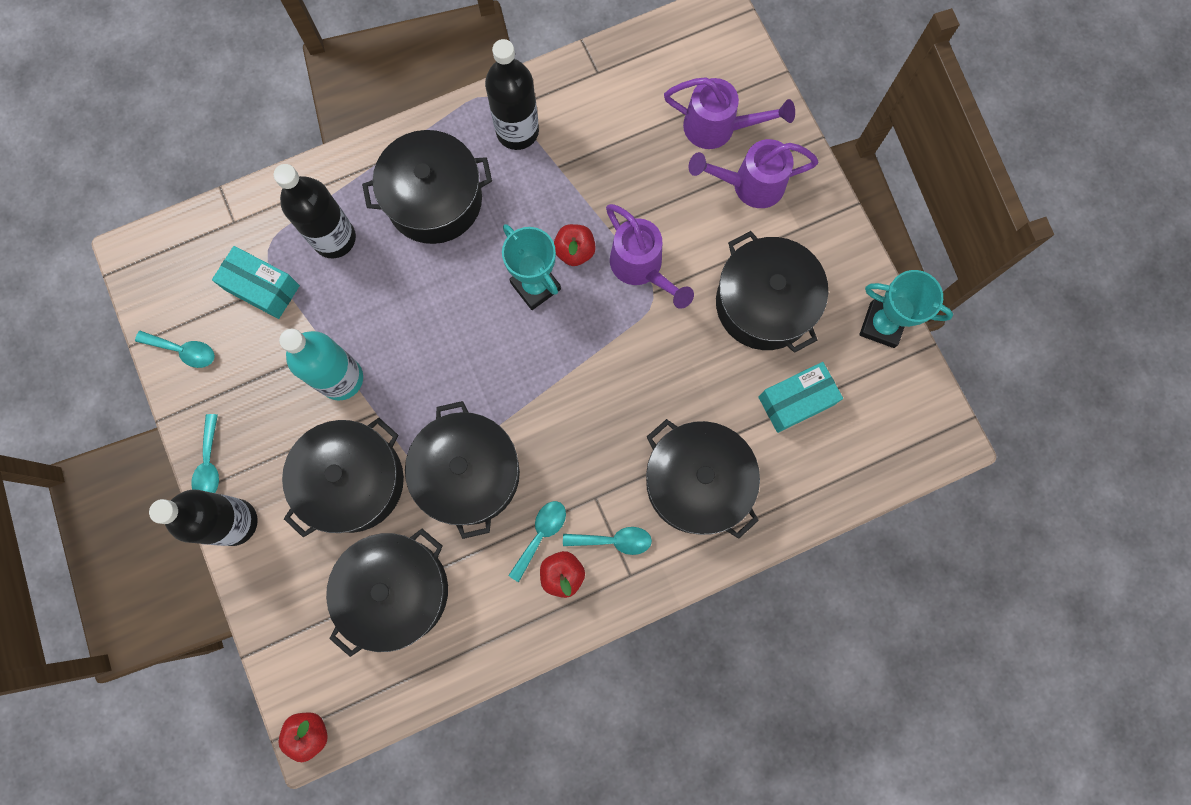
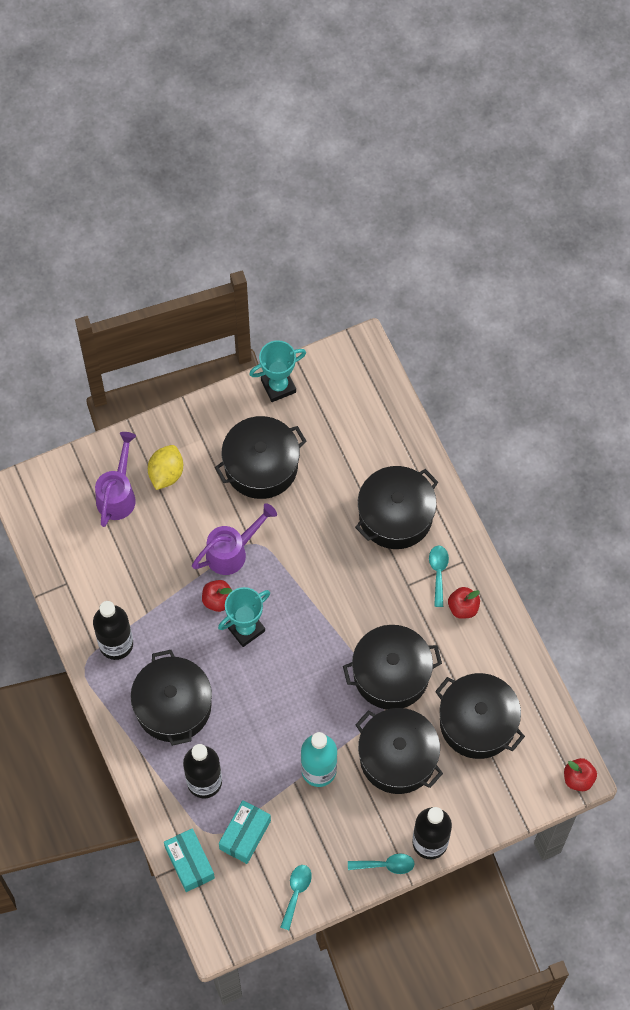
camera: 90 degrees left, 10 degrees down
turquoise spoon [508,501,566,582] -> none
purple watering can [689,139,818,208] -> yellow lemon [148,445,183,490]
turquoise box [758,362,843,433] -> turquoise box moved to [164,828,215,892]
turquoise trophy [859,270,953,348] -> turquoise trophy turned 45 degrees clockwise [249,340,306,402]

